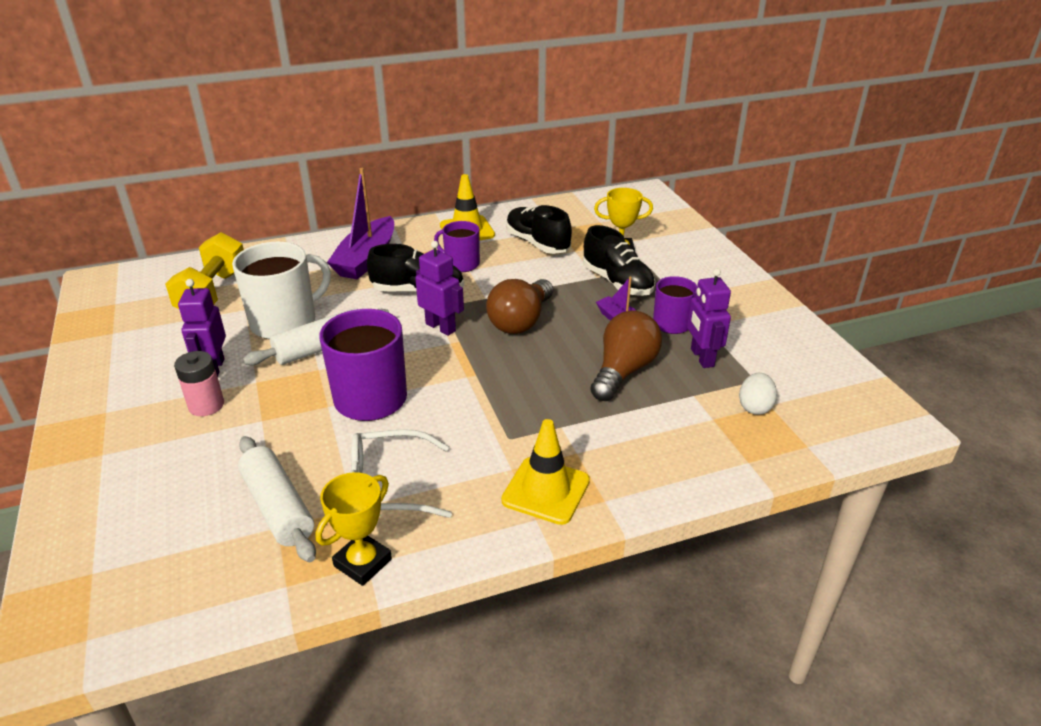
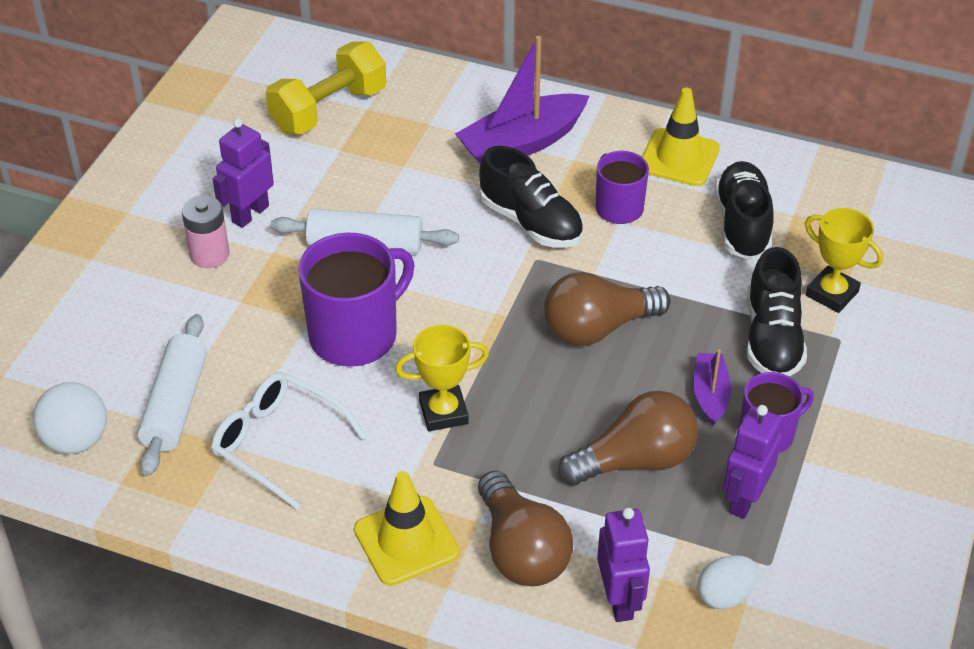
camera: 40 degrees right, 10 degrees up
white mug [232,242,331,339] -> none
yellow trophy [316,472,392,586] -> yellow trophy moved to [395,325,489,431]
purple robot [415,241,464,336] -> purple robot moved to [597,508,650,622]
none -> white ball [33,382,107,454]
none -> brown light bulb [478,470,573,586]

